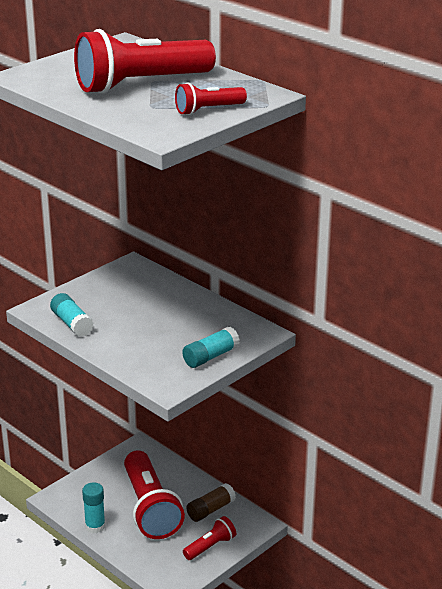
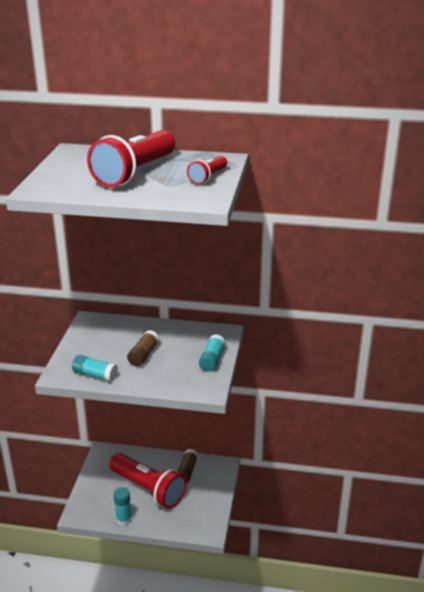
camera: 35 degrees left, 0 degrees up
red flashlight [183,516,236,560] -> none
none -> brown glue stick [127,330,160,366]

